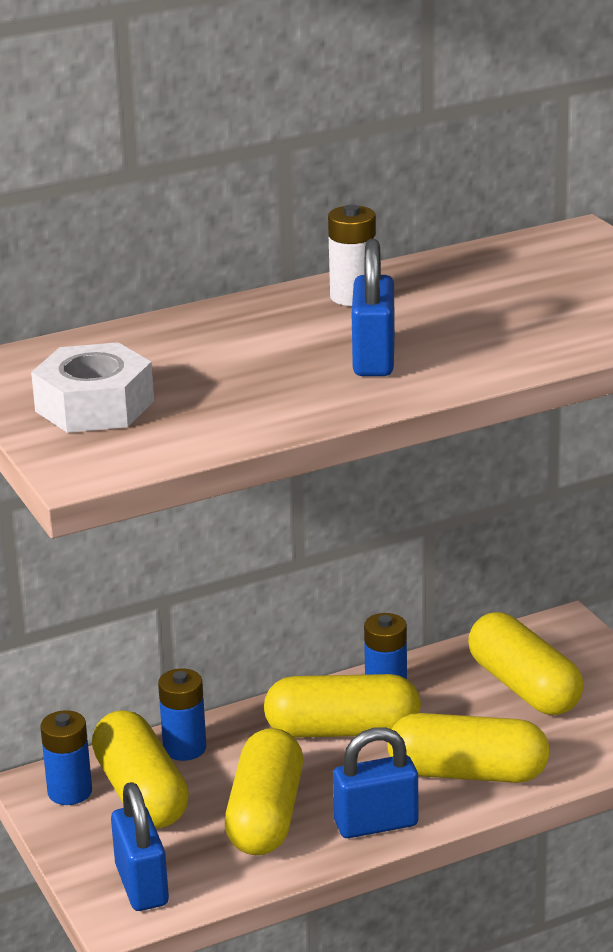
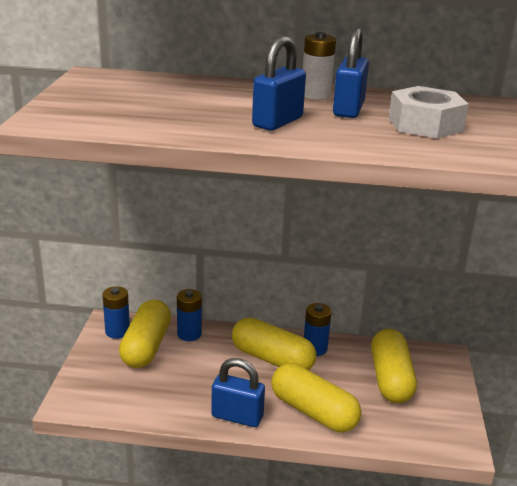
camera: 30 degrees right, 0 degrees up
white nut [31,342,154,433] -> white nut moved to [389,86,469,138]
blue padlock [111,782,169,911] -> blue padlock moved to [333,28,369,118]
yellow capsule [225,728,303,855] -> none

